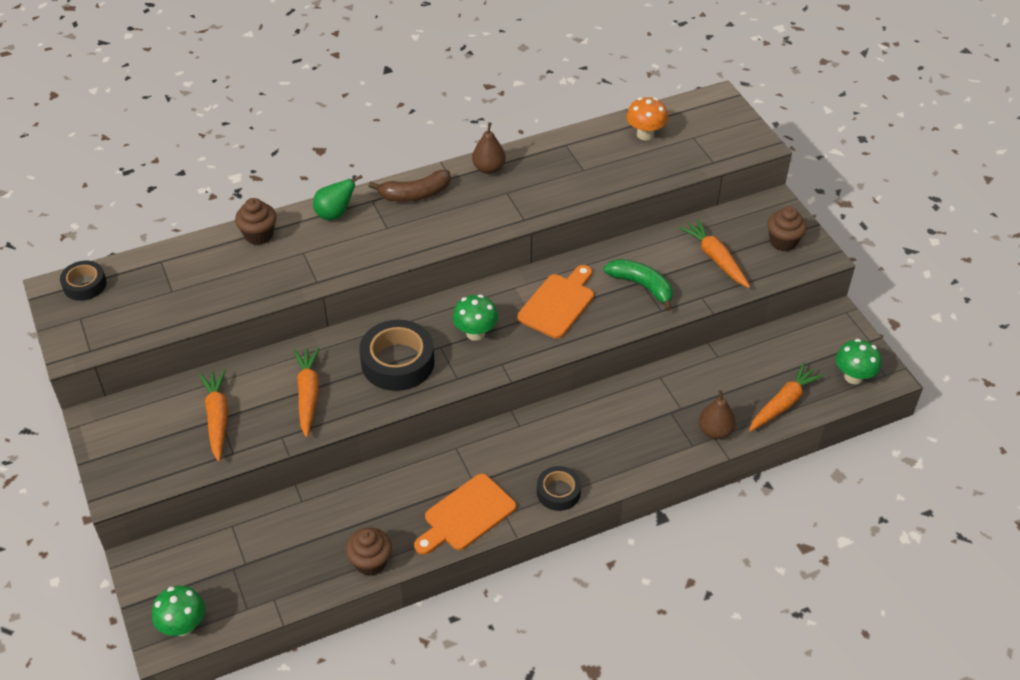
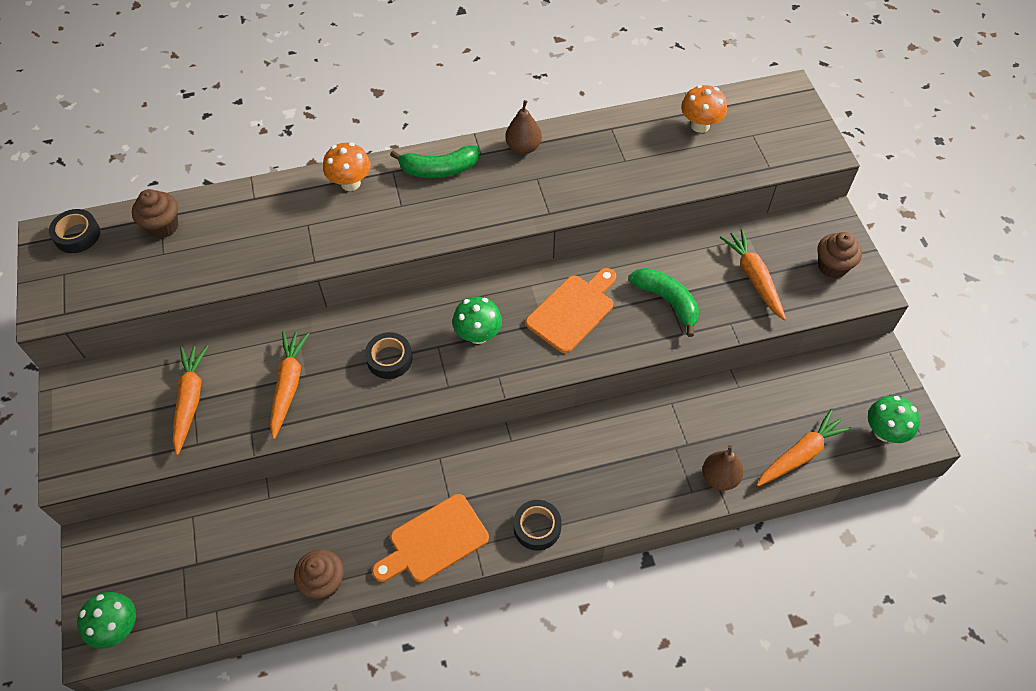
camera: 10 degrees right, 10 degrees up
brown cupcake [235,198,277,245] -> brown cupcake moved to [132,189,178,238]
green pear [313,175,363,220] -> orange mushroom [323,142,371,191]
black tape [360,320,435,391] -> black tape [365,332,412,379], size x0.58
brown banana [369,170,451,202] -> green banana [390,145,479,178]

